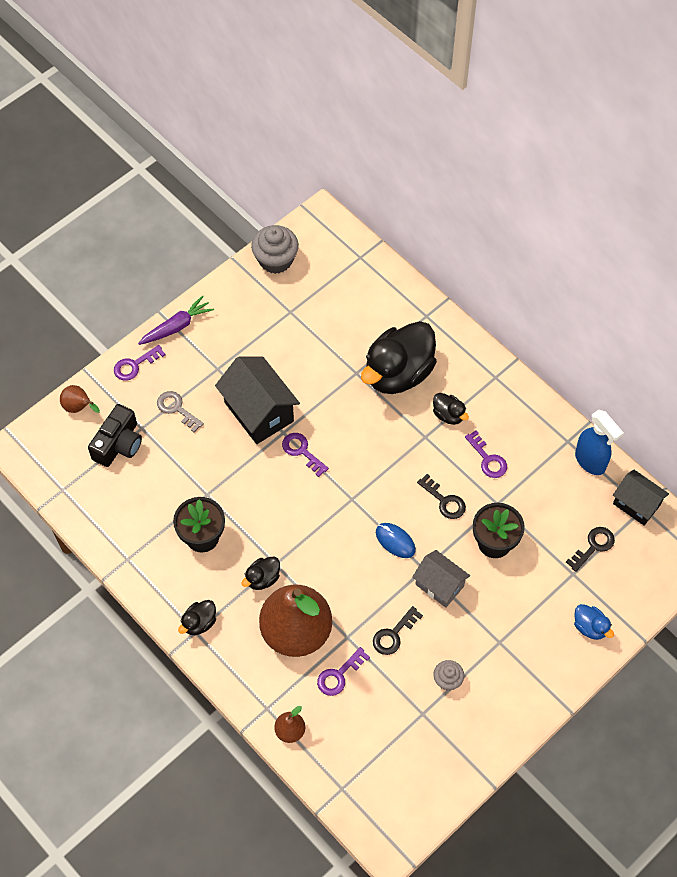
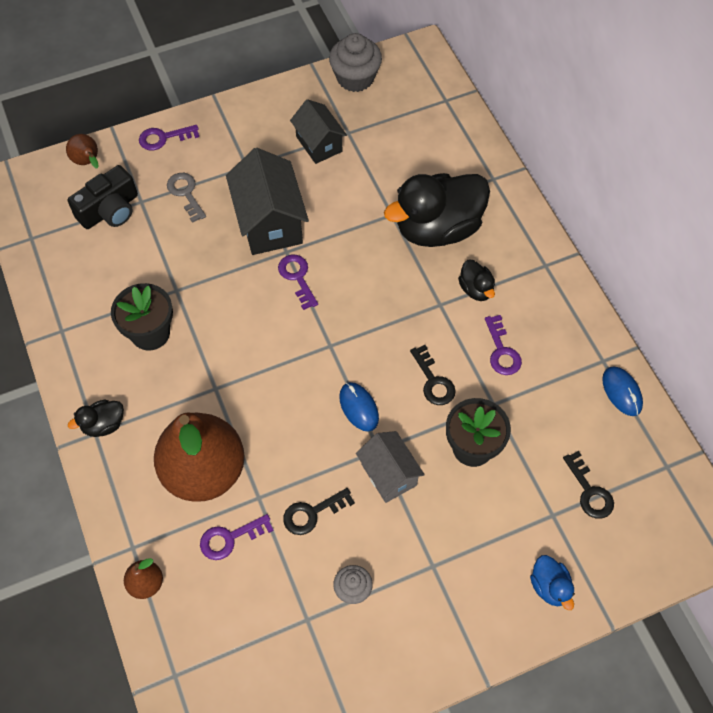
camera: 20 degrees right, 0 degrees up
purple carrot [138,295,214,345] -> none
black duck [241,557,280,590] -> none
black key [566,527,615,572] -> black key turned 90 degrees clockwise [563,451,614,519]
blue spray bottle [575,410,624,475] -> blue mouse [602,366,643,416]
black house [613,470,669,525] -> black house moved to [290,99,347,164]

